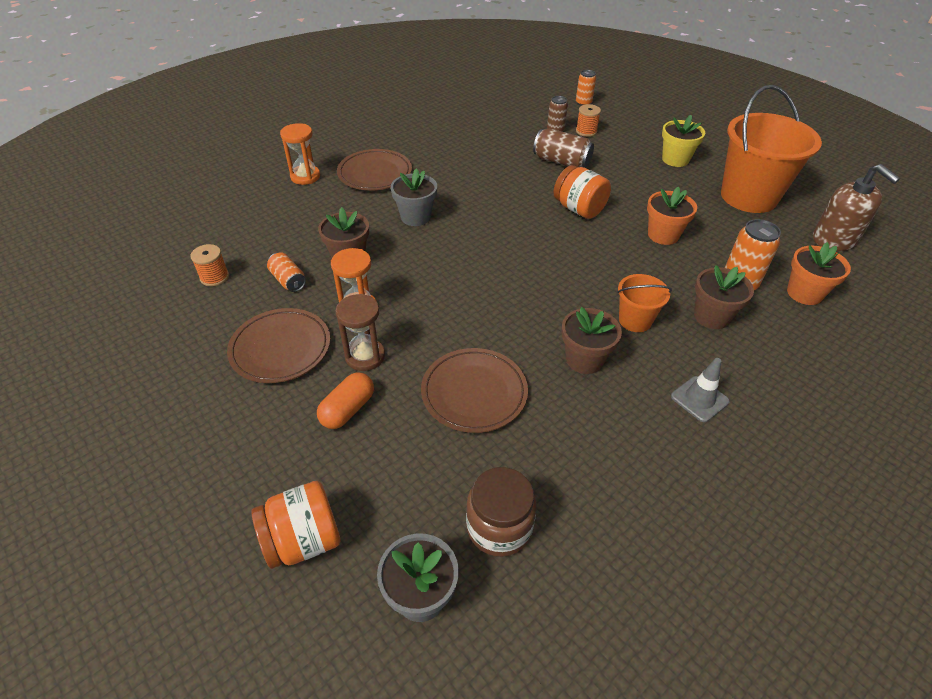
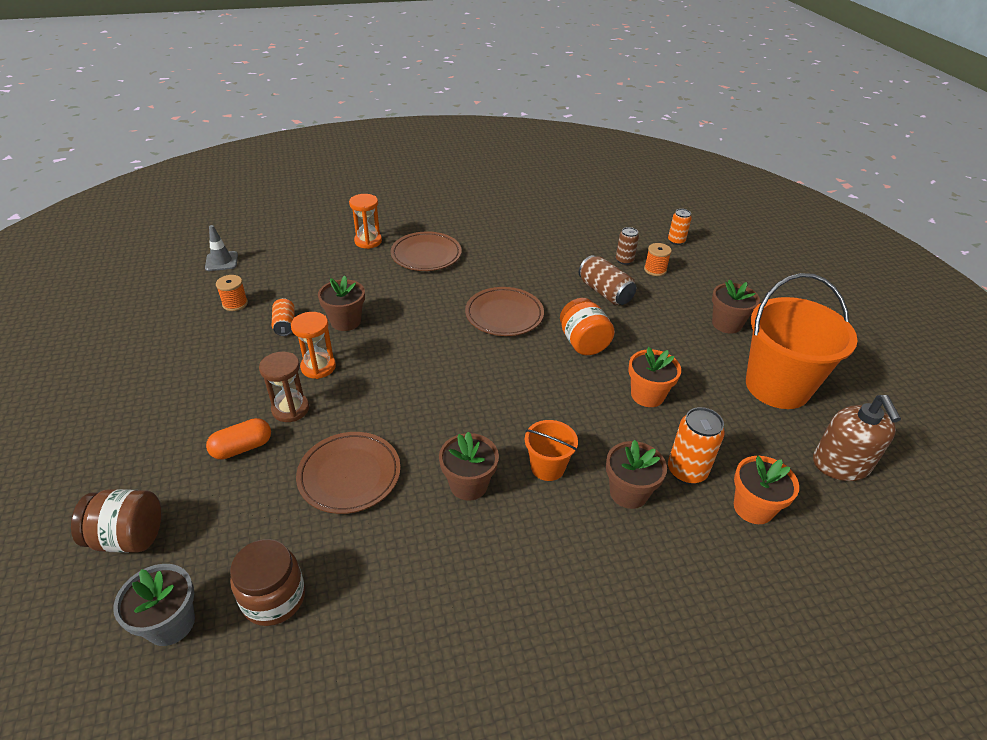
camera: 25 degrees right, 5 degrees down
brown plate [227,308,330,383] -> brown plate moved to [465,287,544,336]
orange jar [251,481,341,569] -> brown jar [71,489,161,553]
grey flower pot [391,168,437,226] -> none
yellow flower pot [662,115,705,167] -> brown flower pot [712,280,760,334]
grey traffic cone [671,358,729,422] -> grey traffic cone moved to [205,225,238,271]

